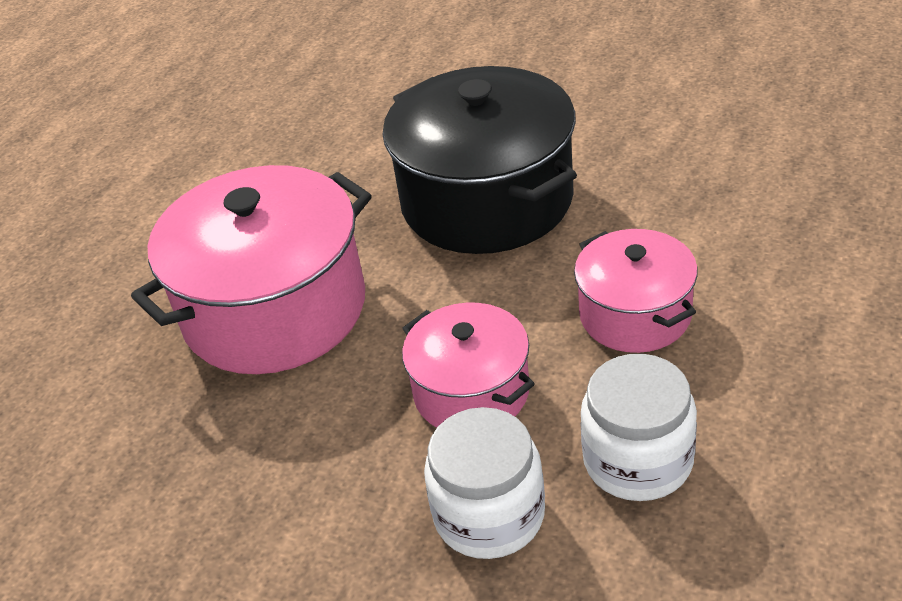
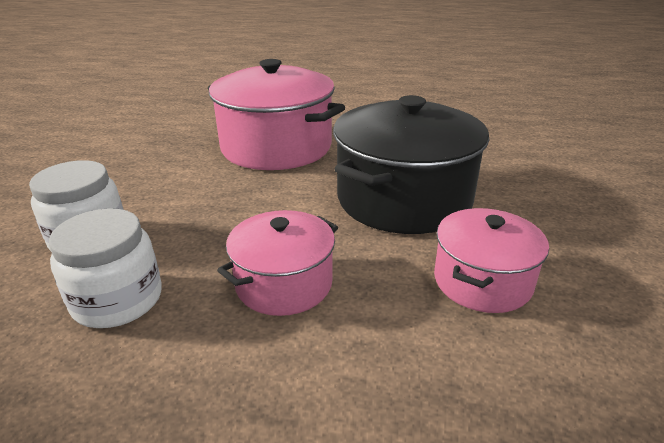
camera: 70 degrees right, 10 degrees down
pink pot [402,303,535,428] -> pink pot moved to [434,208,549,313]

